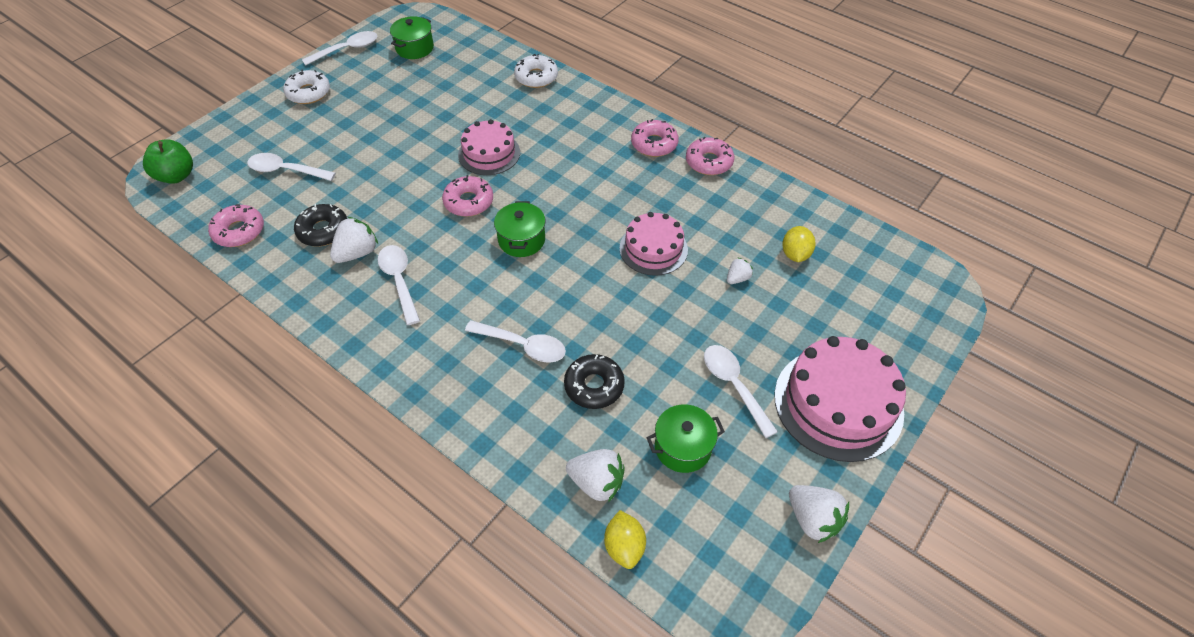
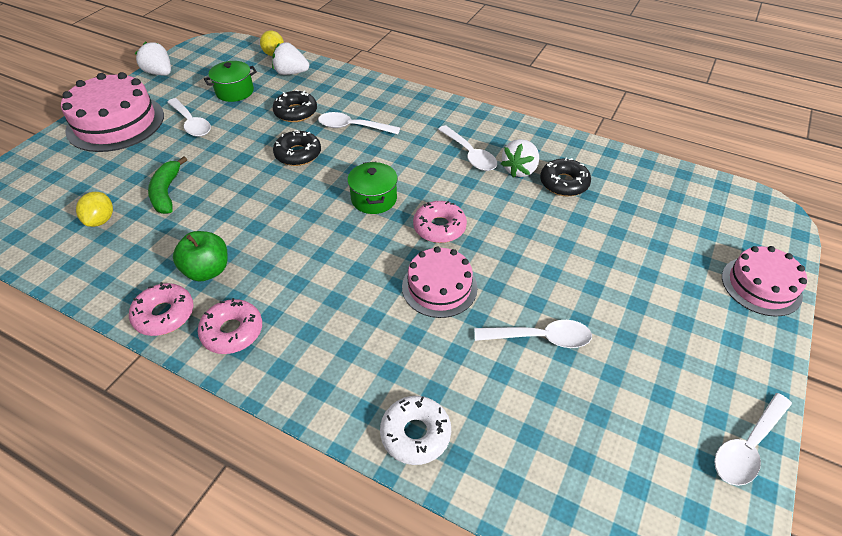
camera: 170 degrees right, 5 degrees down
green apple [143,139,193,184] -> green apple moved to [173,231,227,281]
pink donut [208,204,264,247] -> none
white spoon [247,153,336,181] -> white spoon moved to [475,320,592,348]
white donut [283,70,330,104] -> none
green pot [390,16,434,59] -> none
pink cake [619,212,688,276] -> pink cake moved to [722,246,807,317]
white strawberry [727,257,753,284] -> green banana [148,157,187,214]
none -> black donut [273,130,321,166]

